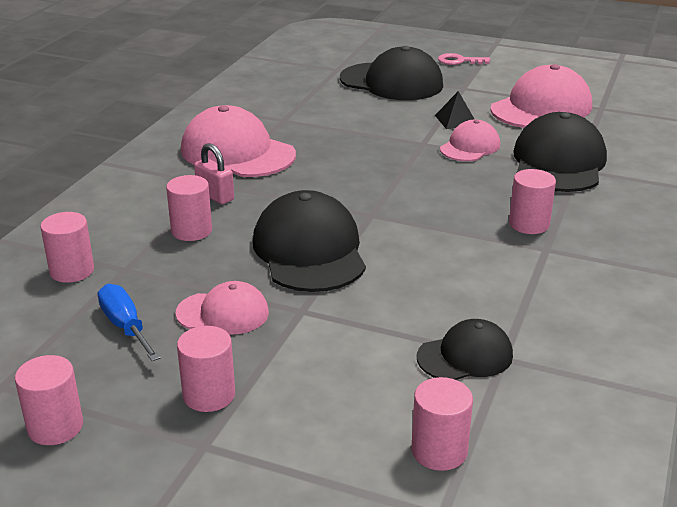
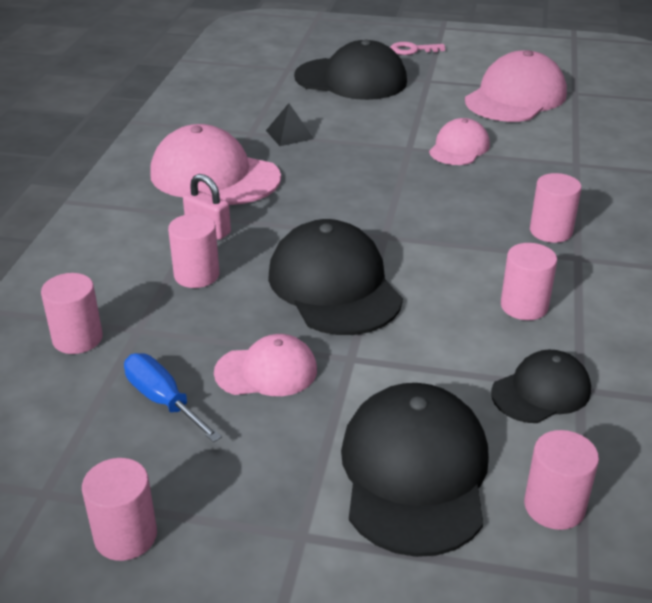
camera: 10 degrees left, 5 degrees up
pink cylinder [177,326,235,412] -> pink cylinder moved to [501,243,557,320]
black pyramid [435,91,475,129] -> black pyramid moved to [266,103,314,146]
black cap [513,112,607,192] -> black cap moved to [341,383,489,557]

